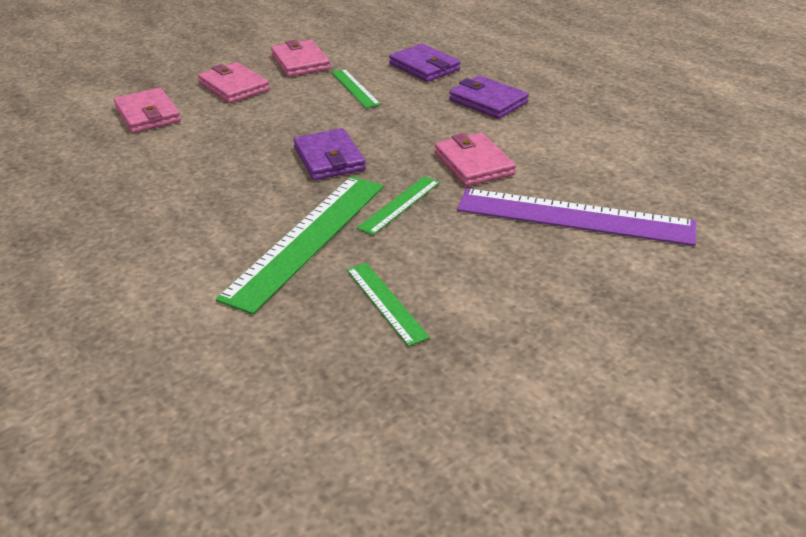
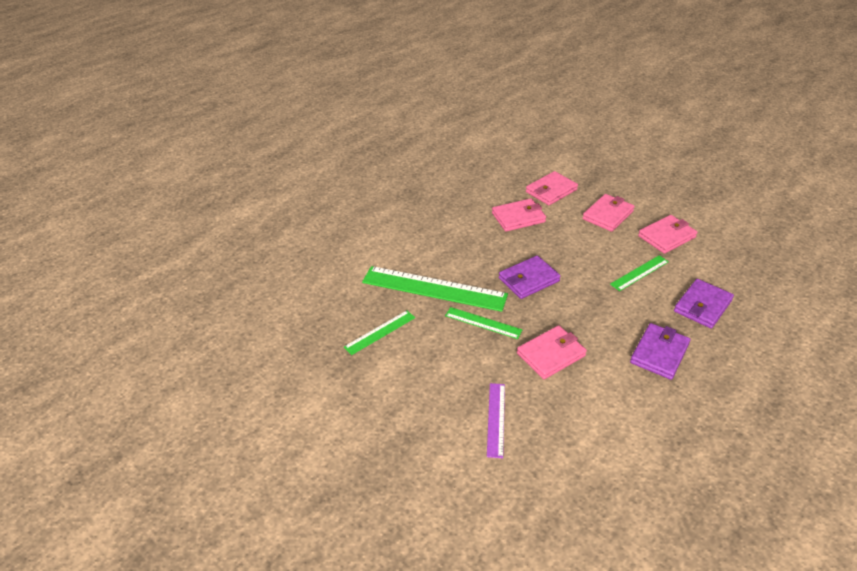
camera: 80 degrees right, 5 degrees up
purple ruler [457,188,696,246] -> purple ruler [487,383,505,458], size x0.51
none -> pink wallet [492,198,546,232]

